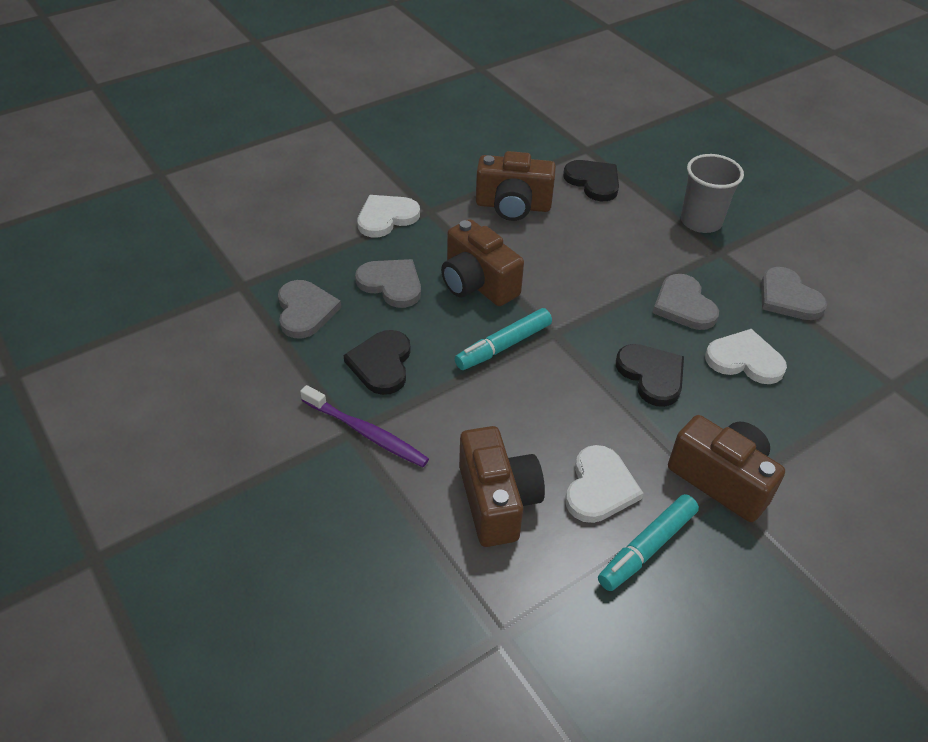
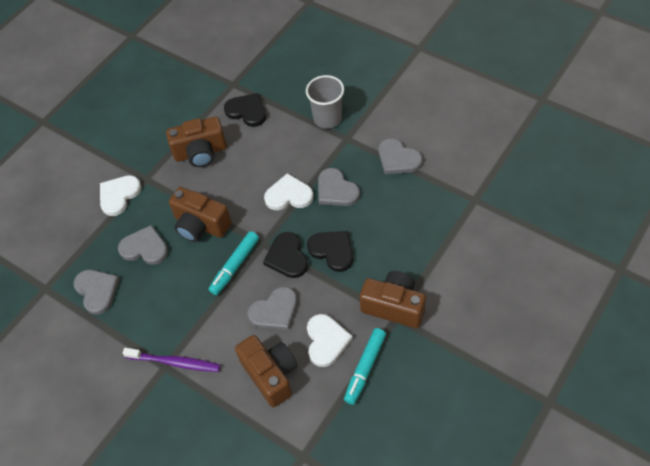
camera: 15 degrees left, 10 degrees up
black heart [344,330,411,395] -> black heart moved to [263,232,308,278]
white heart [705,329,787,384] -> white heart moved to [264,173,314,210]
none -> grey heart [248,287,297,330]

